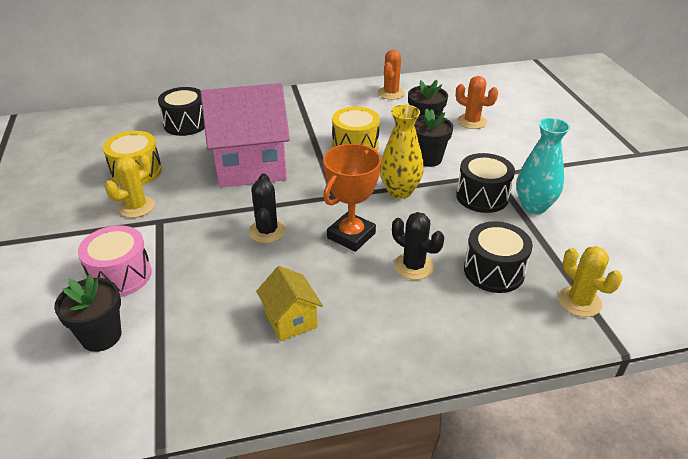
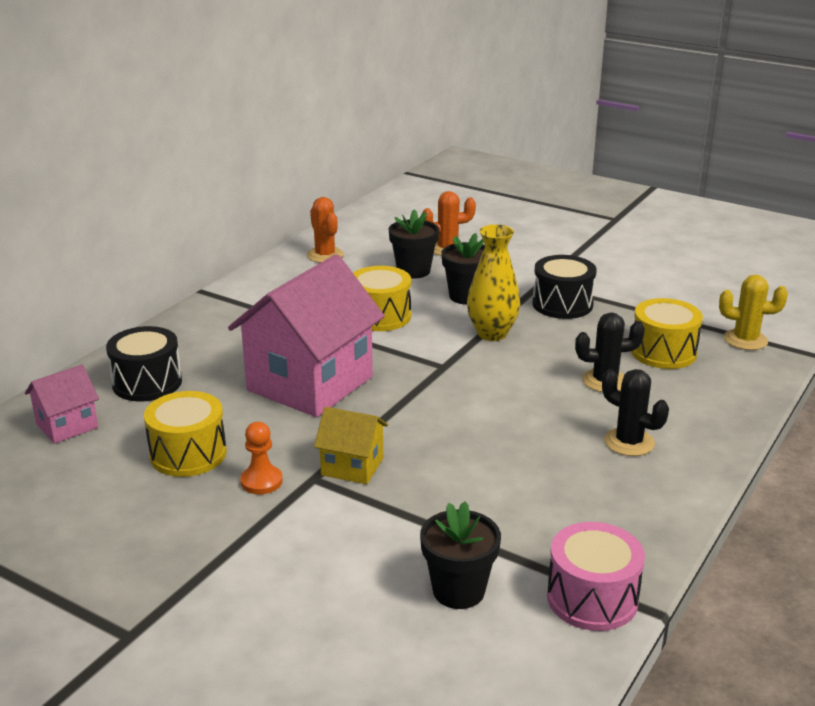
camera: 45 degrees left, 10 degrees down
pink drum [78,225,152,297] -> pink drum moved to [547,522,645,631]
yellow cactus [105,154,155,218] -> orange pawn [240,422,283,494]
black cactus [248,173,286,243] -> black cactus moved to [602,369,669,456]
yellow house [256,266,323,341] -> yellow house moved to [314,407,388,484]
orange trophy [323,144,381,252] -> none
black drum [464,221,533,293] -> yellow drum [631,298,703,369]
turquoise vase [516,118,570,214] -> none
none -> pink house [25,364,99,444]

